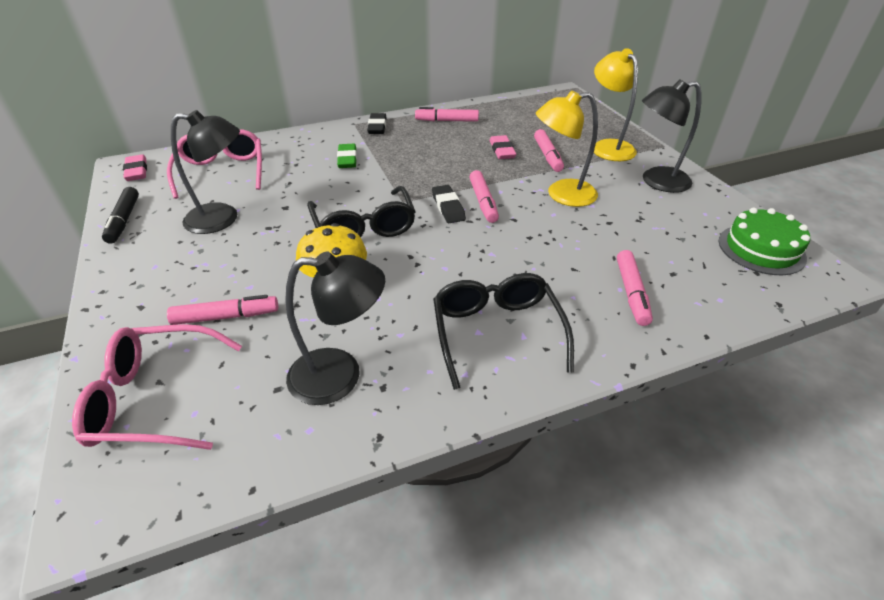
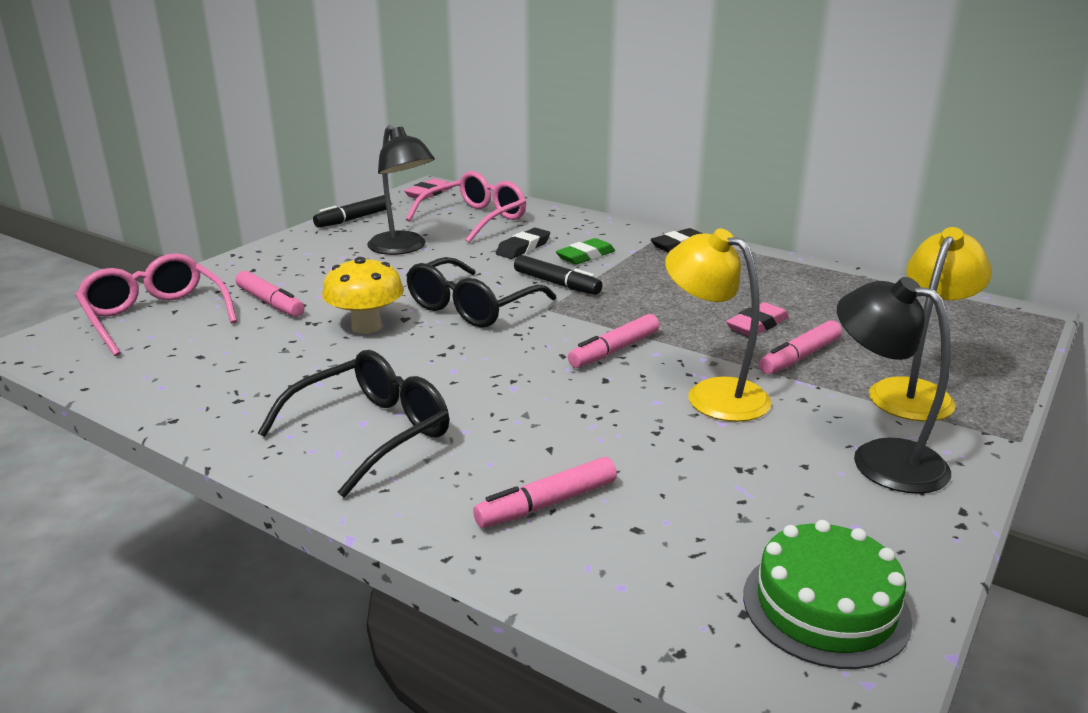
camera: 55 degrees right, 15 degrees down
black lamp [285,252,385,405] -> none
pink marker [415,107,479,122] -> none
black eraser [432,185,466,223] -> black eraser moved to [496,228,550,259]
none -> black marker [514,255,602,295]

